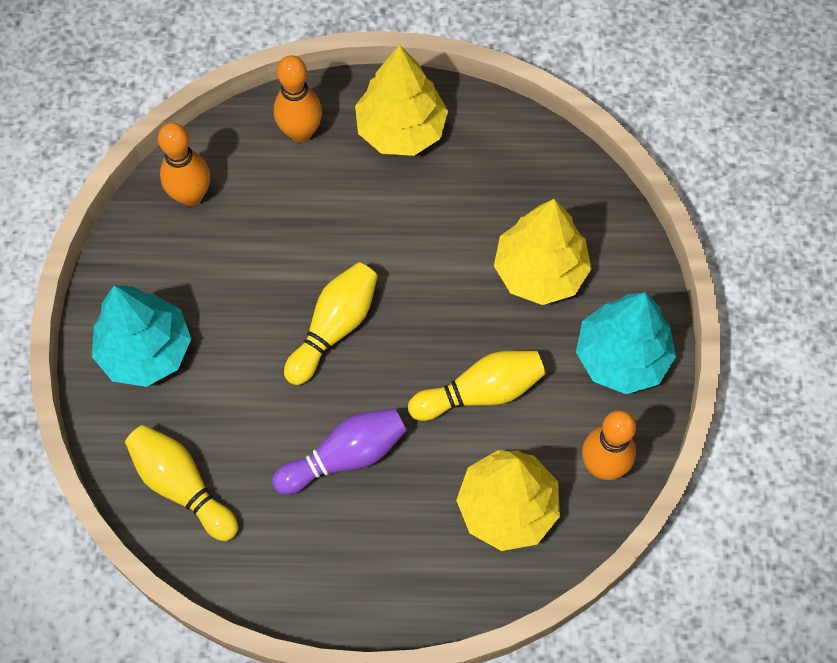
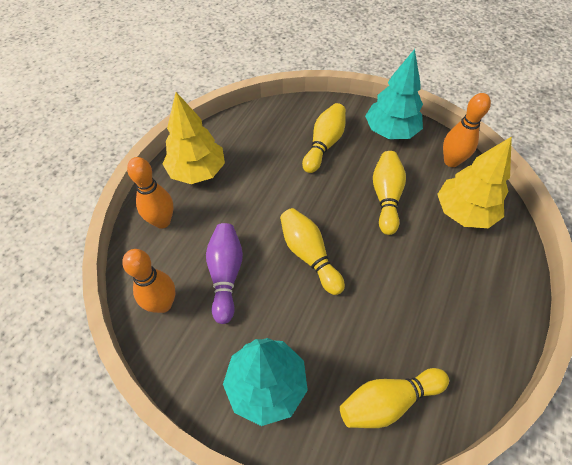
camera: 65 degrees left, 10 degrees down
purple bowling pin [272,408,407,495] -> purple bowling pin moved to [206,223,243,324]
yellow tree [494,199,592,305] -> yellow bowling pin [302,103,346,173]

